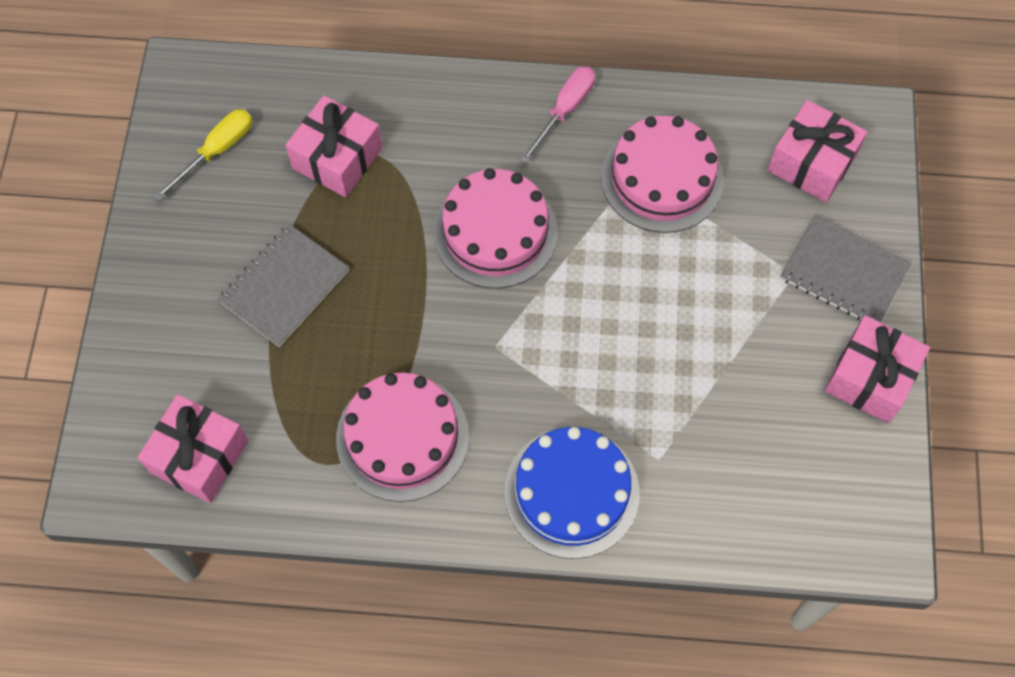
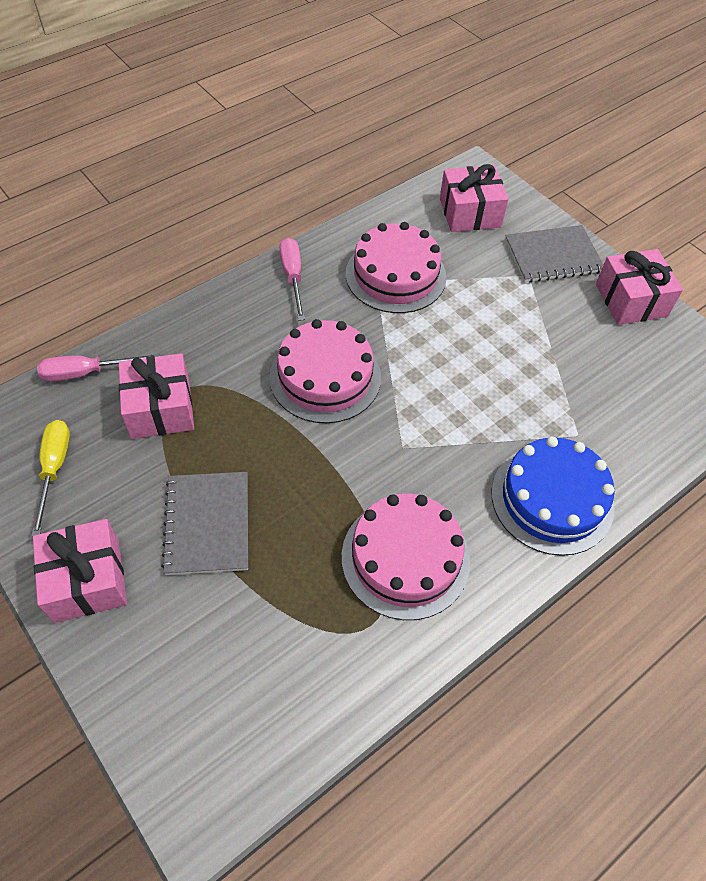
camera: 45 degrees left, 10 degrees down
pink gift [137,394,248,503] -> pink gift moved to [33,519,127,623]
none -> pink screwdriver [37,354,160,381]

